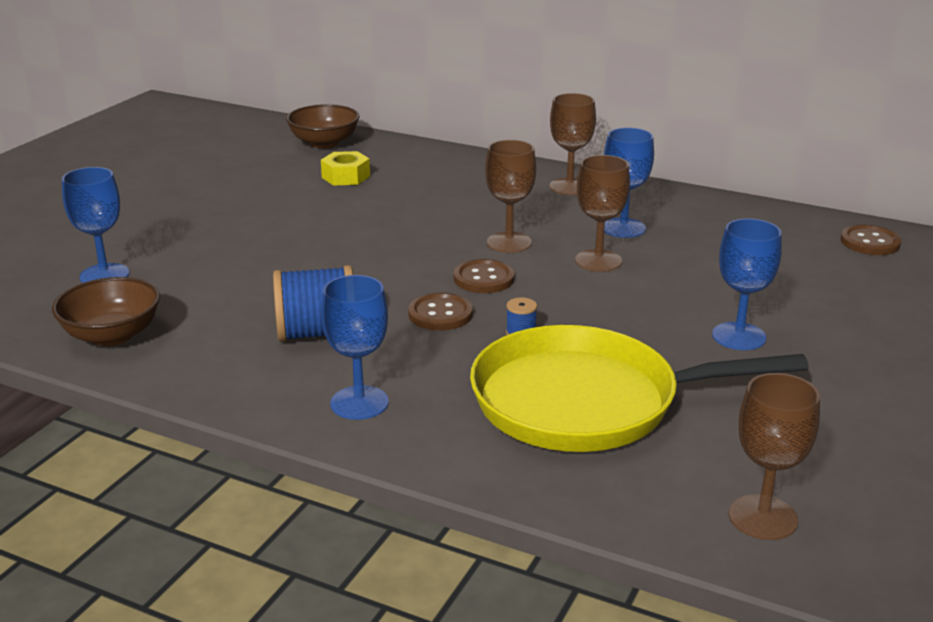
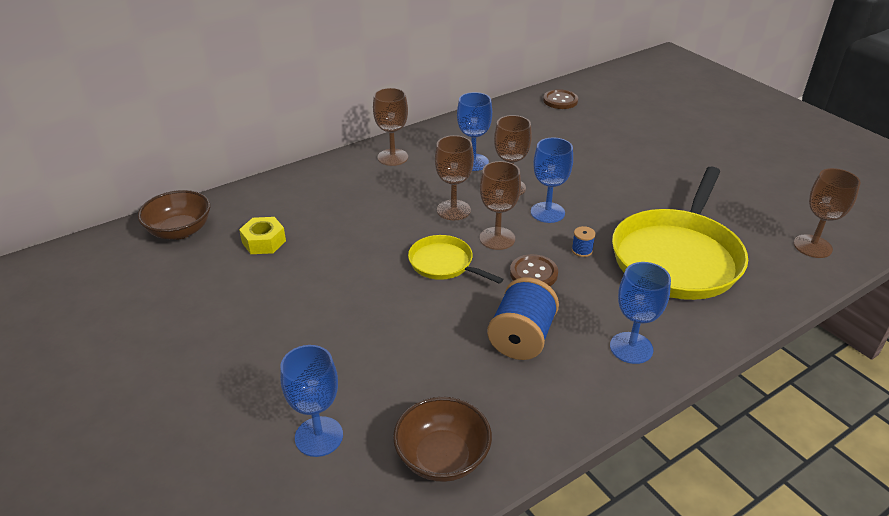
camera: 60 degrees left, 10 degrees up
brown button [454,259,514,293] -> brown goblet [480,161,521,250]
blue goblet [712,218,782,350] -> blue goblet moved to [531,138,573,223]
none -> yellow pan [408,235,503,284]

